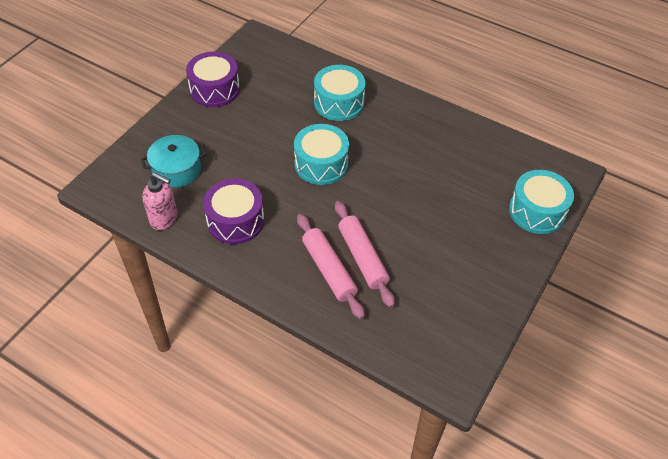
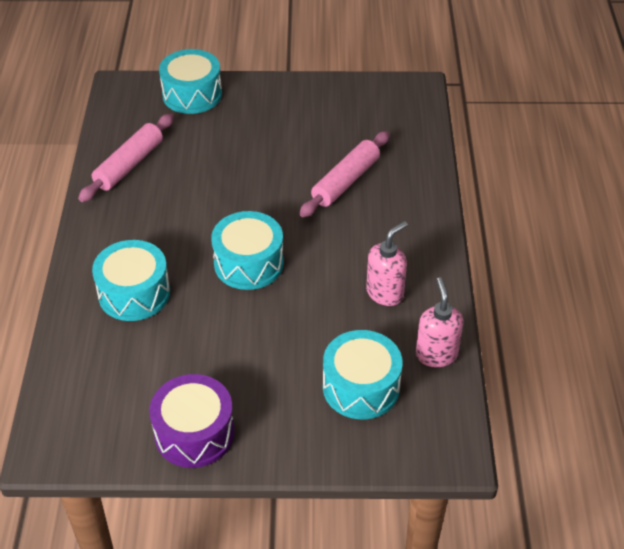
camera: 120 degrees left, 5 degrees down
turquoise pot [141,135,206,188] -> turquoise drum [323,330,403,419]
purple drum [203,179,264,244] -> pink soap dispenser [366,221,408,306]
pink rolling pin [297,214,365,319] -> pink rolling pin moved to [78,114,174,202]

